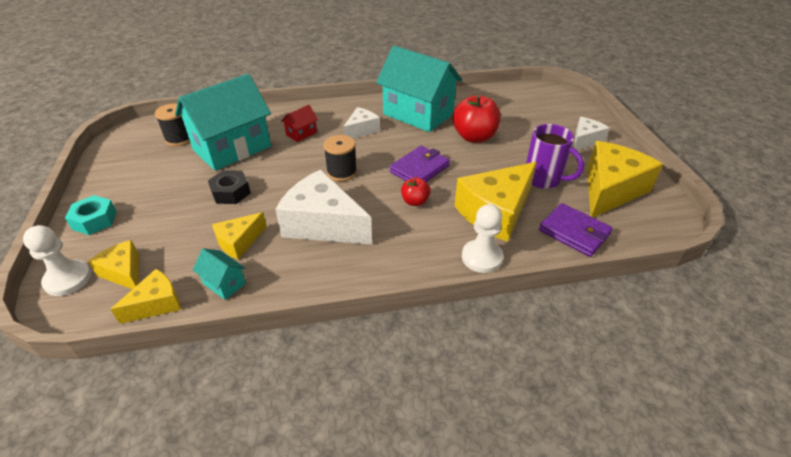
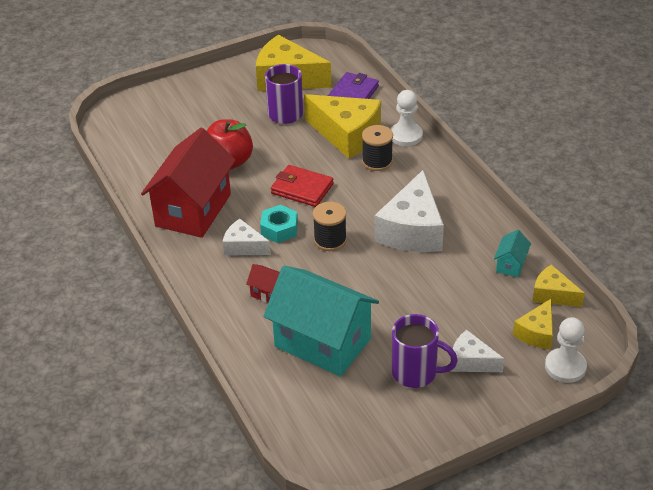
camera: 105 degrees left, 0 degrees up
turquoise nut [65,195,117,235] -> turquoise nut moved to [260,205,298,243]
black spool [155,104,190,146] -> black spool moved to [362,125,393,171]
black nut [208,170,251,204] -> none
yellow cheese [212,212,267,259] -> none
turquoise house [376,46,462,132] -> red house [141,128,236,238]
purple wallet [389,146,450,182] -> red wallet [271,165,334,207]
red apple [401,177,431,206] -> none
white cheese [574,117,610,150] -> white cheese moved to [451,330,504,372]
none -> purple mug [392,314,458,388]

